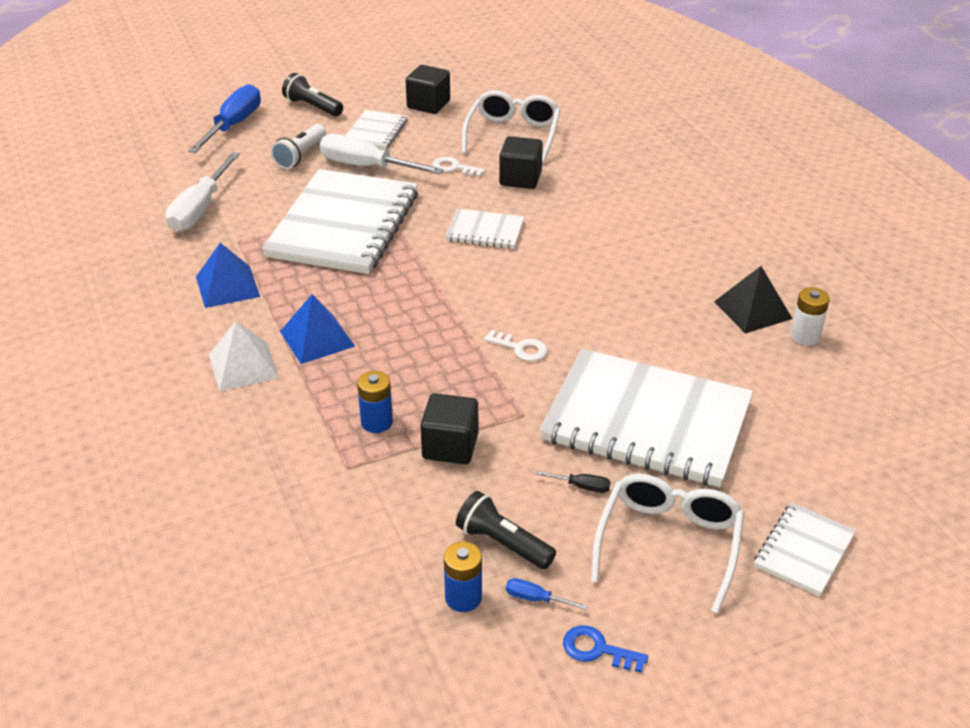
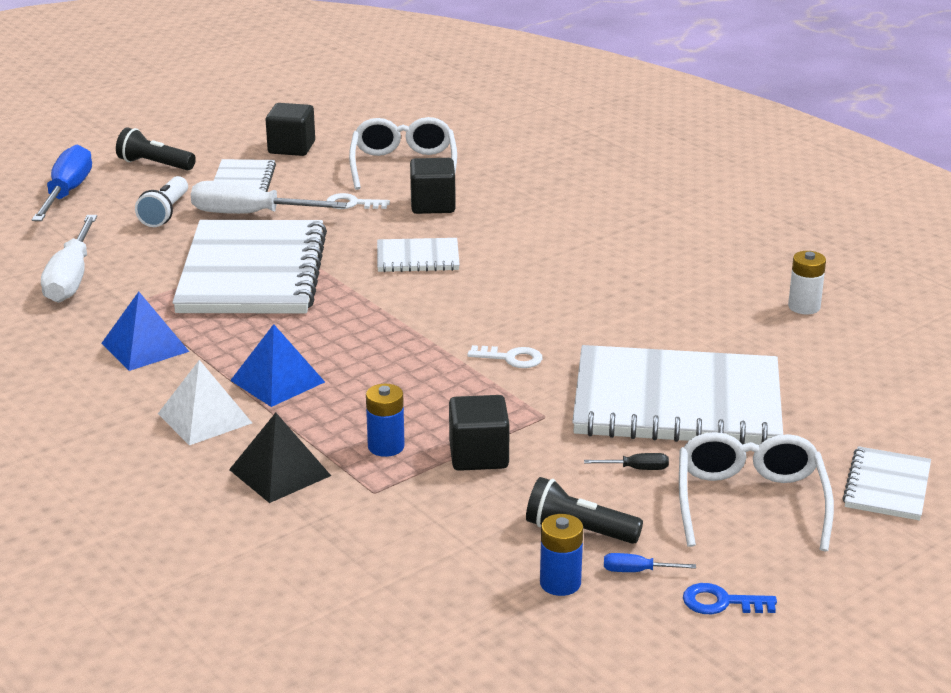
camera: 15 degrees left, 10 degrees down
black pyramid [714,266,793,333] -> black pyramid moved to [229,413,331,503]

